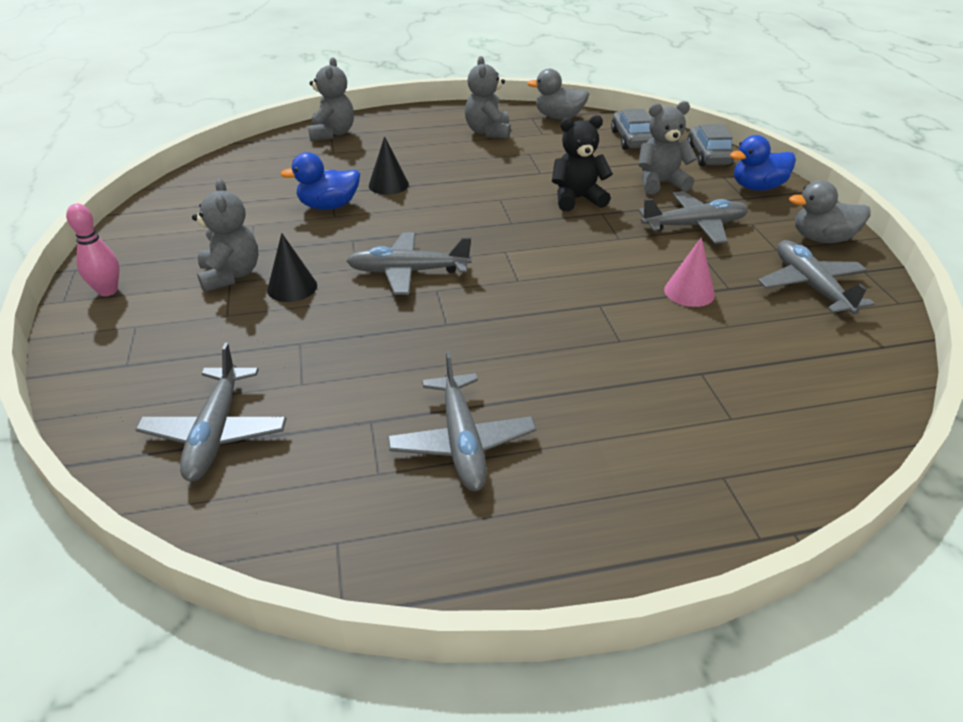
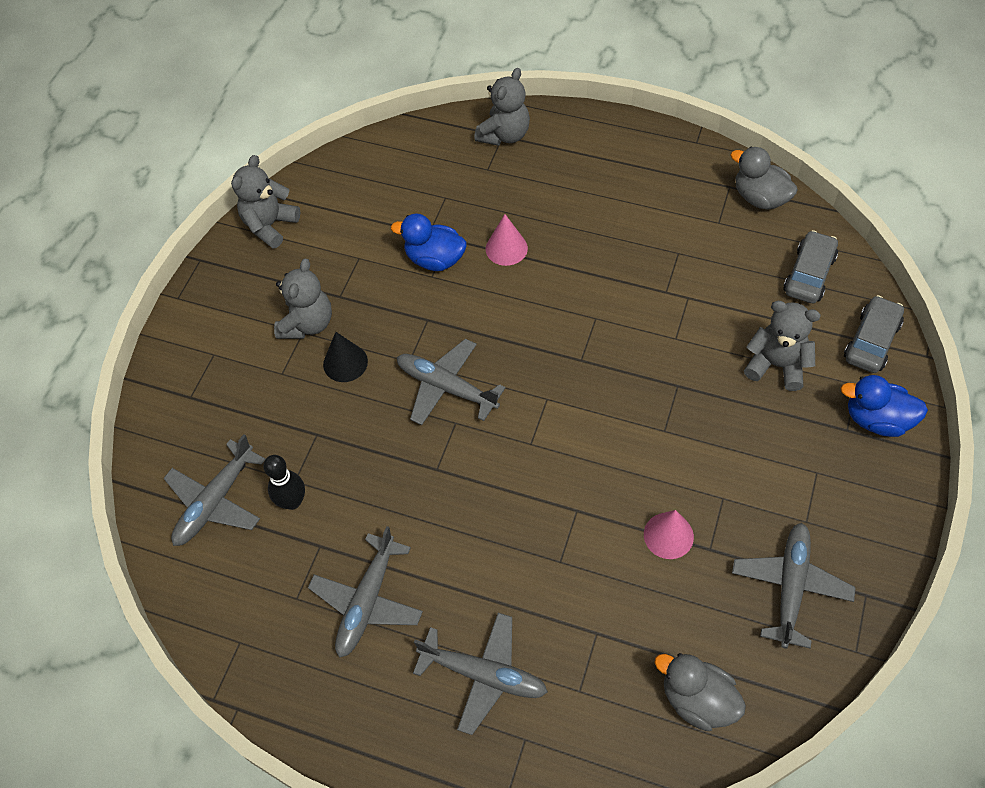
camera: 35 degrees right, 20 degrees up
pink bowling pin [66,204,119,296] -> none
black cone [369,136,409,195] -> pink cone [486,214,528,266]
grey teddy bear [465,56,511,139] -> grey teddy bear moved to [231,155,300,248]
black teddy bear [552,115,613,211] -> none
grey plane [638,191,749,244] -> grey plane moved to [413,613,548,735]
grey duck [789,180,871,243] -> grey duck moved to [654,653,746,731]
none -> black bowling pin [263,455,305,510]

